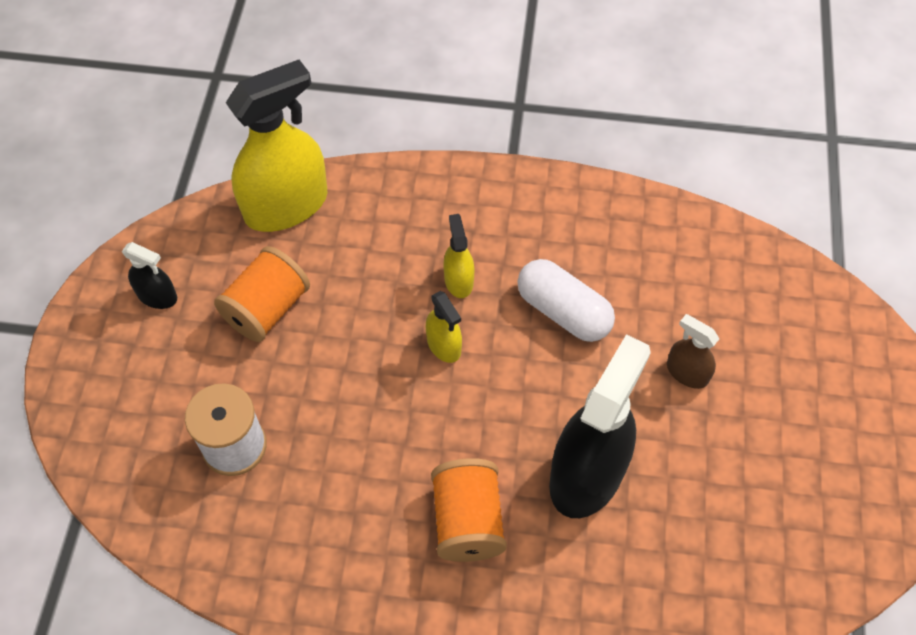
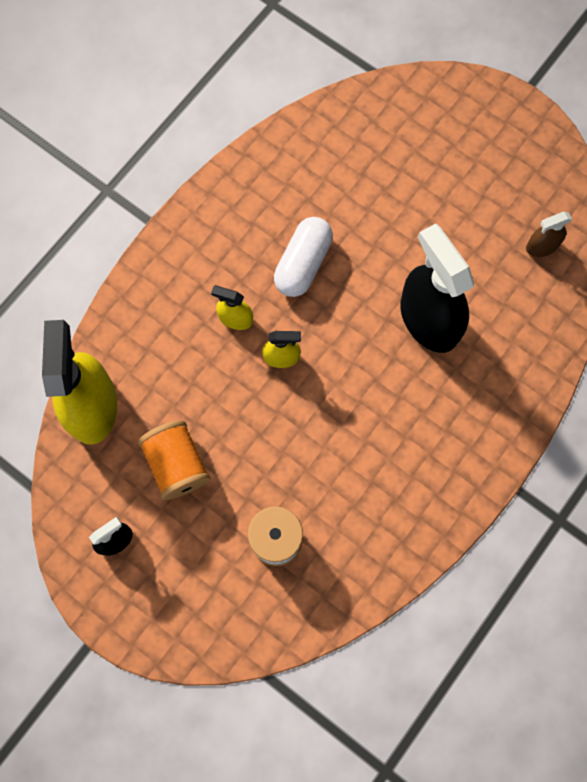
camera: 60 degrees left, 15 degrees up
orange spool [431,458,507,562] -> none
white capsule [517,259,615,342] -> white capsule turned 45 degrees counterclockwise [274,217,333,297]
brown spray bottle [667,314,719,389] -> brown spray bottle moved to [526,212,572,257]

